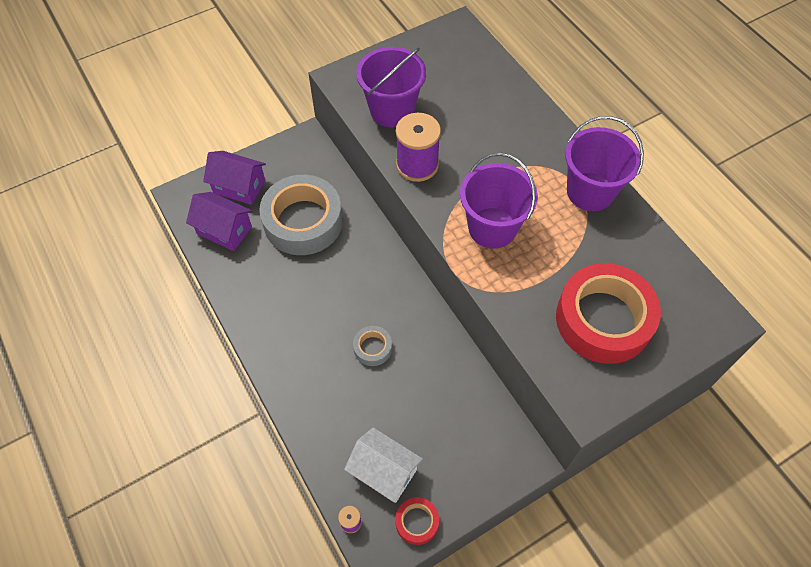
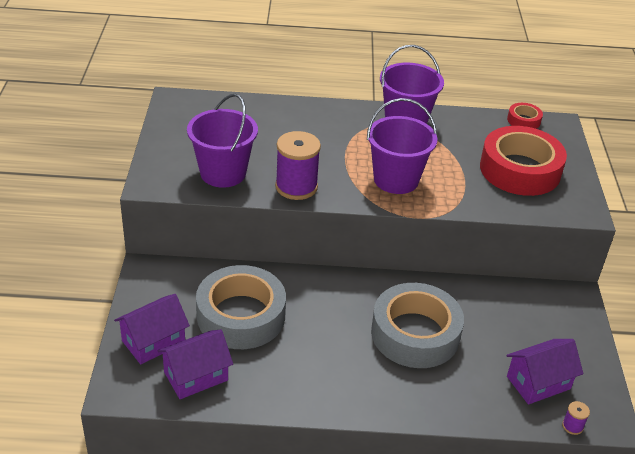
camera: 60 degrees left, 20 degrees down
white house [344,428,423,503] -> purple house [507,339,583,404]
grey tape [353,326,392,366] -> grey tape [371,283,464,368], size x2.26
red tape [395,497,439,545] -> red tape moved to [507,103,543,129]

